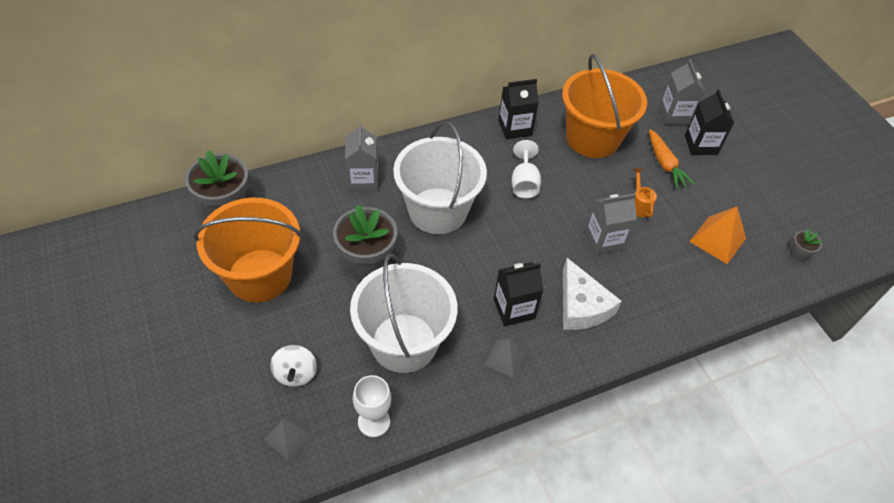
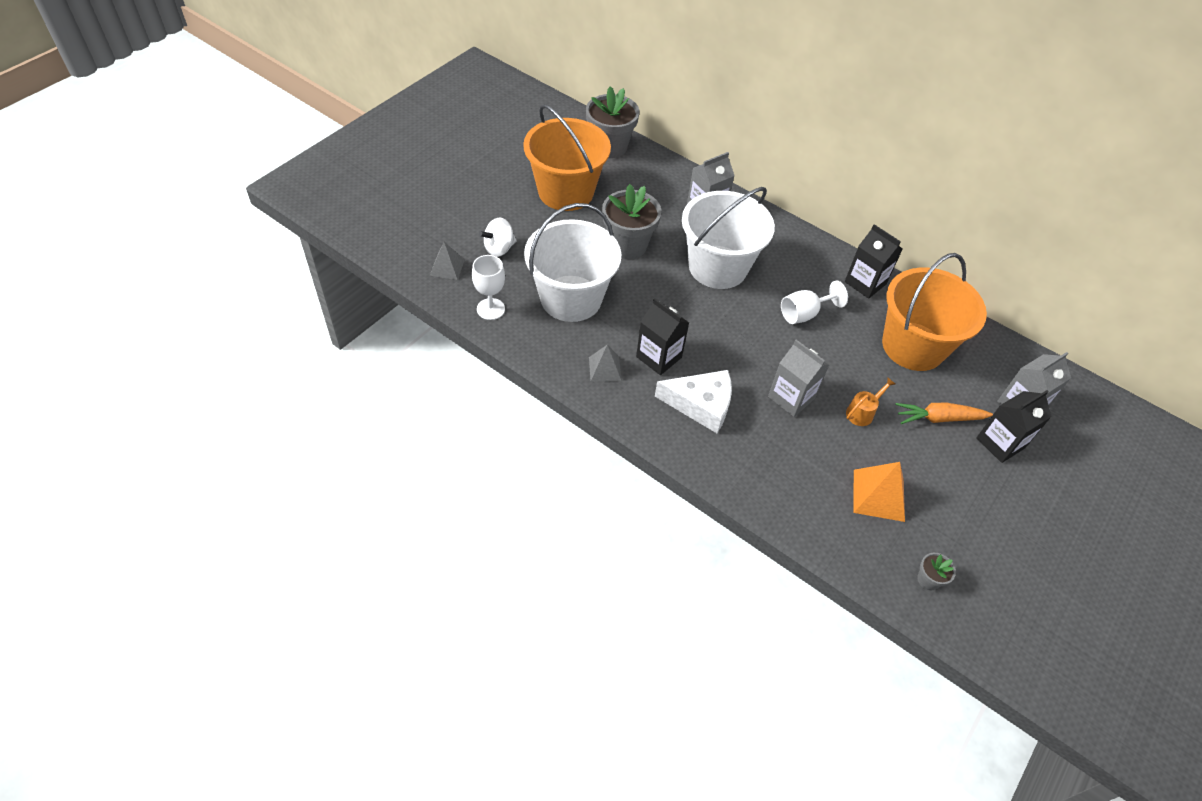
camera: 60 degrees right, 0 degrees up
white cheese [563,258,622,330] -> white cheese turned 120 degrees counterclockwise [655,370,732,433]
orange carrot [649,129,695,189] -> orange carrot turned 45 degrees clockwise [895,403,993,424]

